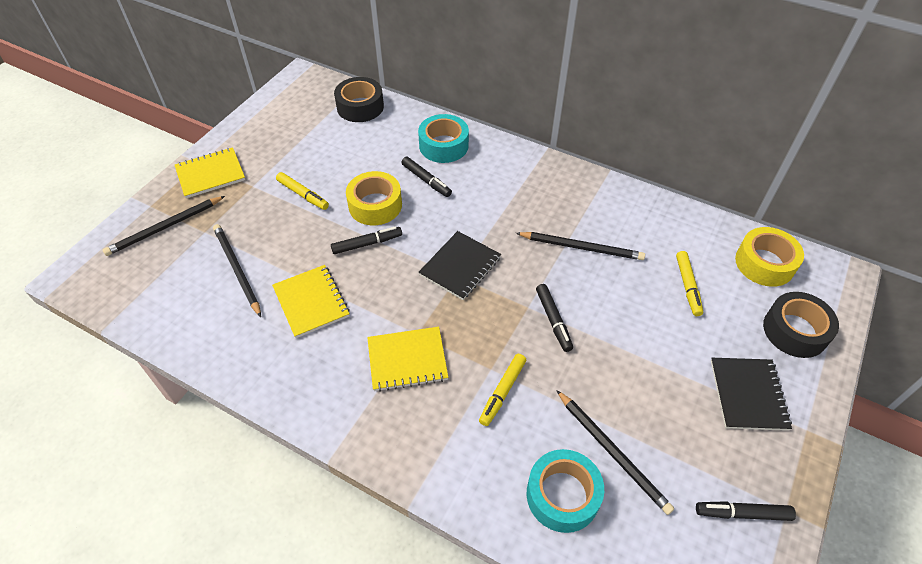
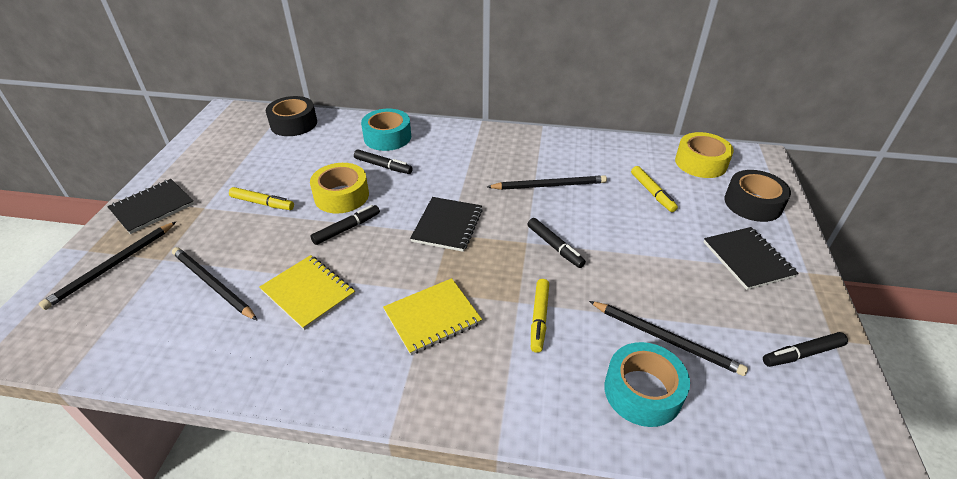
camera: 20 degrees left, 10 degrees down
yellow notebook [175,147,245,198] -> black notebook [107,179,194,234]

